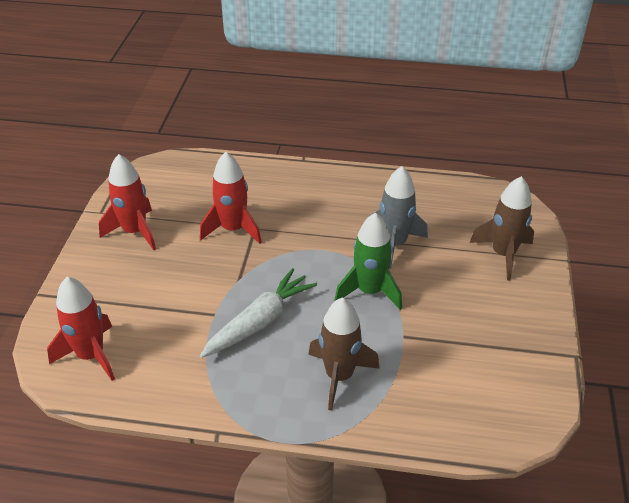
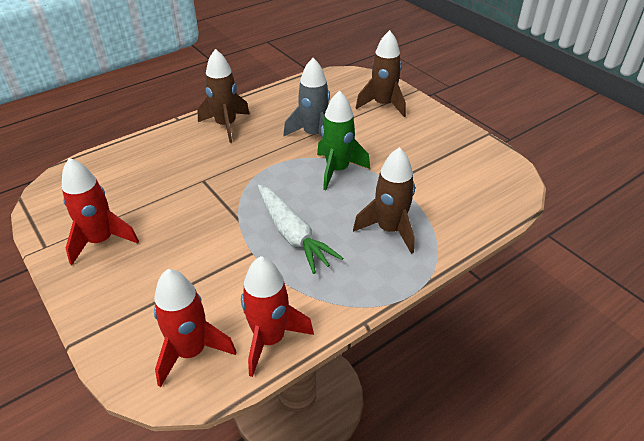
camera: 45 degrees left, 0 degrees up
red rocket [200,152,262,244] -> red rocket moved to [241,256,314,377]
white carrot [200,268,317,358] -> white carrot turned 150 degrees clockwise [258,185,343,274]
none -> brown rocket [197,49,250,143]

